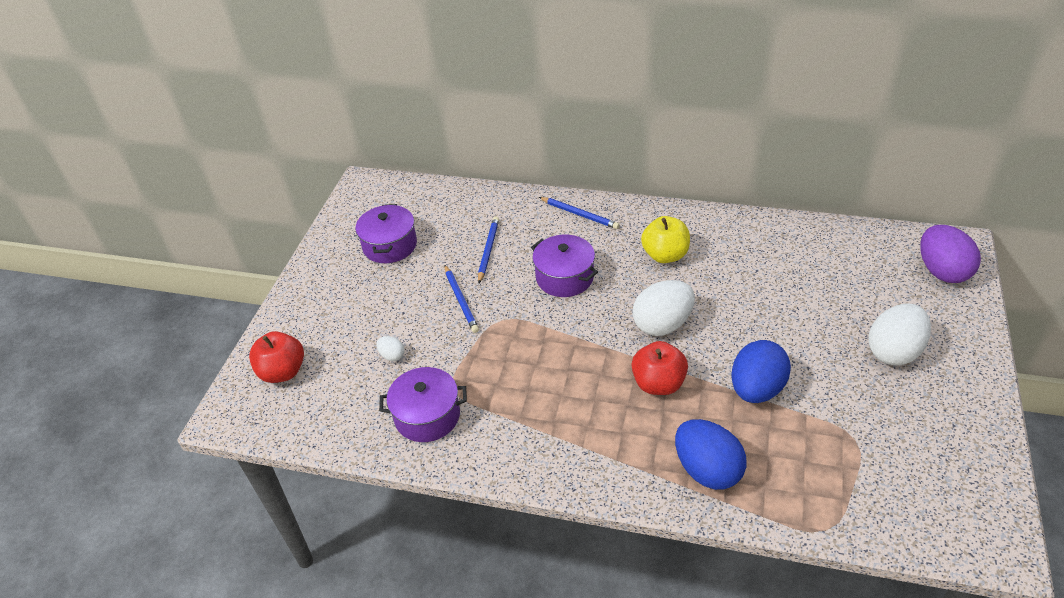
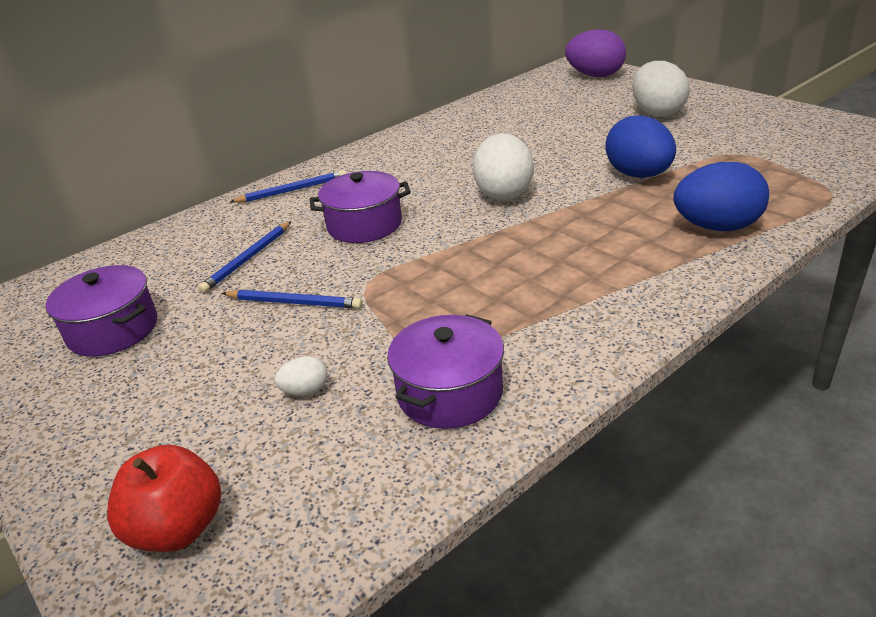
camera: 55 degrees left, 10 degrees down
blue pencil [478,216,499,283] -> blue pencil turned 105 degrees counterclockwise [198,221,291,293]
red apple [632,341,688,395] -> none
yellow apple [641,216,690,263] -> none

